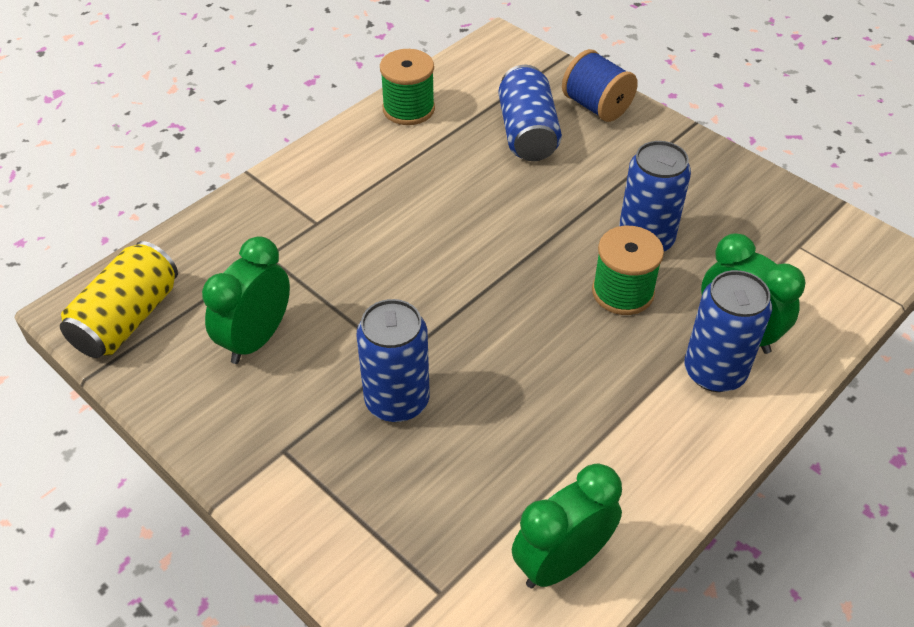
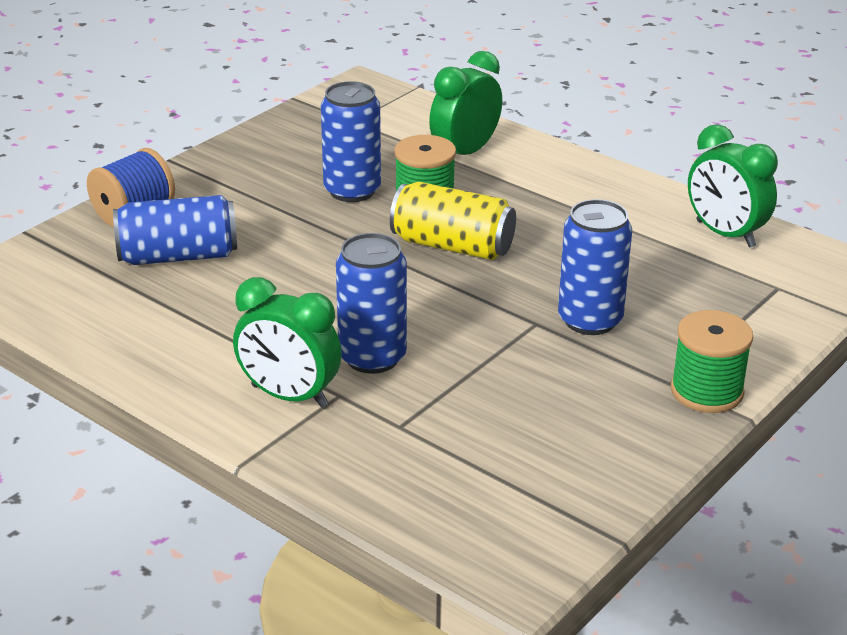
camera: 95 degrees left, 15 degrees down
yellow can [60,241,178,358] -> yellow can moved to [390,182,516,260]
green clock [202,236,290,364] -> green clock moved to [233,277,342,408]
green spool [380,49,435,125] -> green spool moved to [671,310,753,413]
blue can [684,270,772,392] -> blue can moved to [336,233,407,374]

